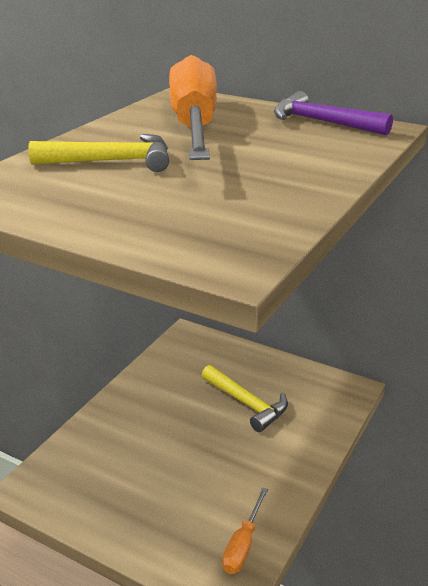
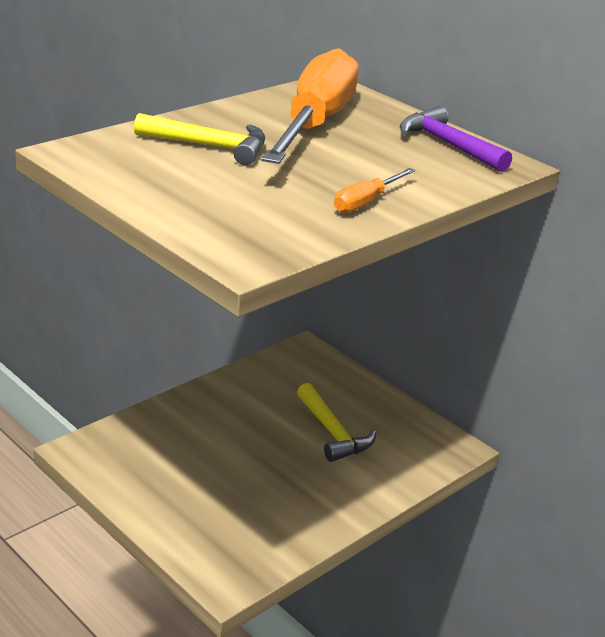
camera: 15 degrees right, 0 degrees up
orange screwdriver [222,487,268,574] -> orange screwdriver moved to [334,168,415,213]

